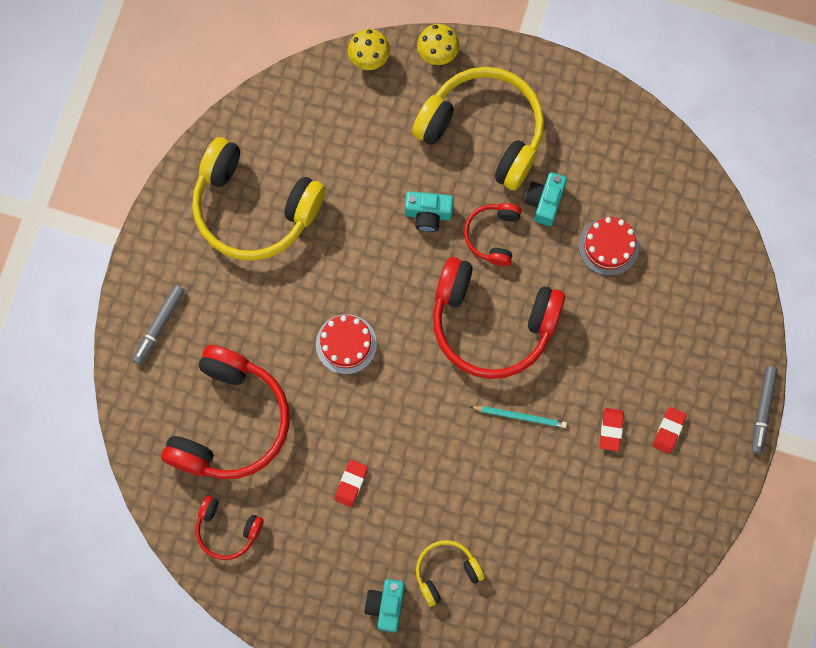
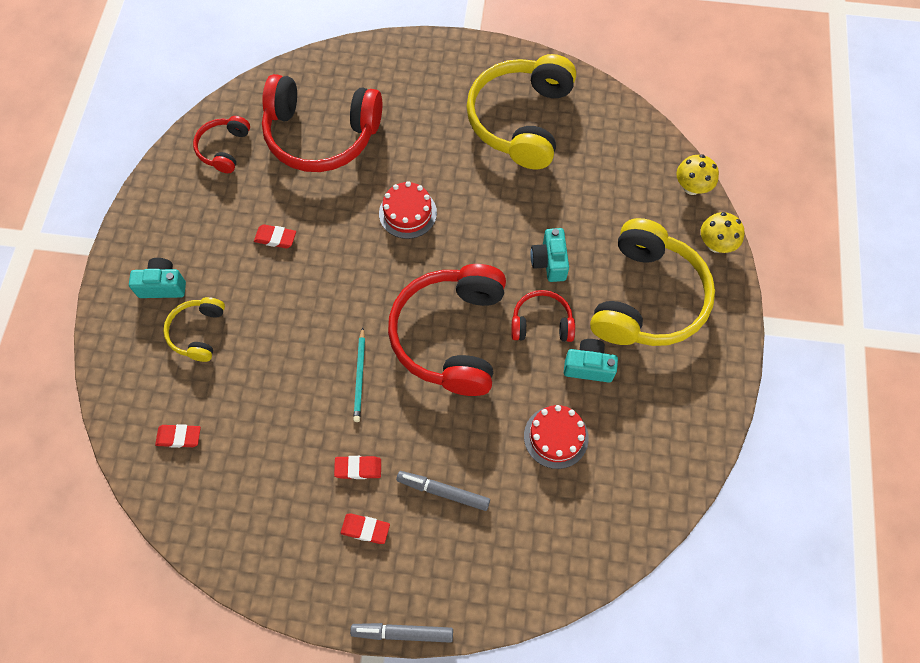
camera: 80 degrees right, 10 degrees down
grey marker [132,285,185,365] -> grey marker moved to [396,471,490,511]
yellow headphones [416,540,485,607] -> yellow headphones turned 135 degrees counterclockwise [163,297,225,362]
none -> red eraser [155,424,201,448]

